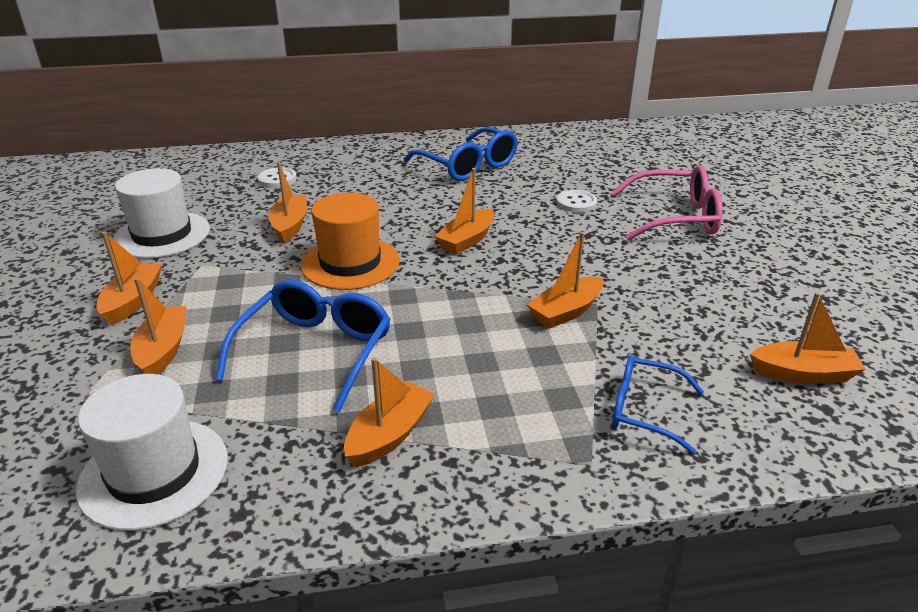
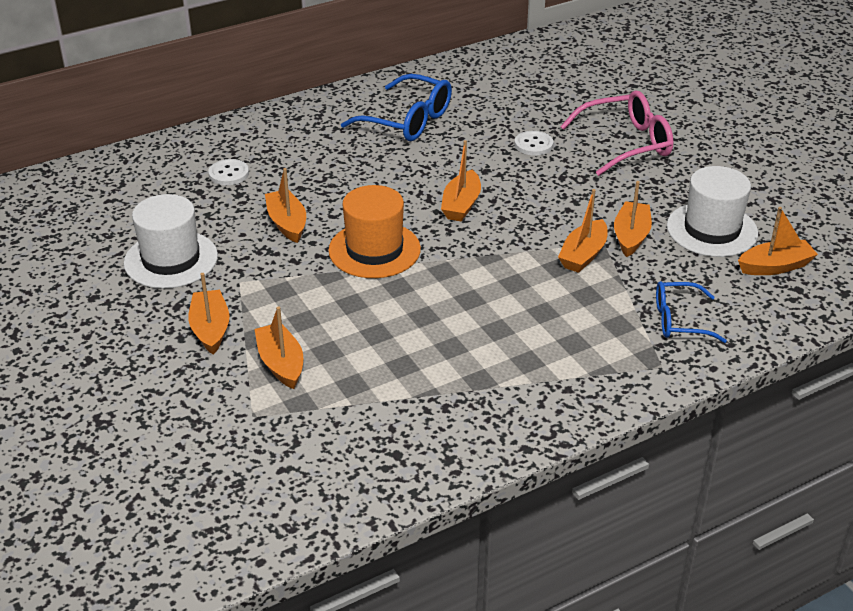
camera: 20 degrees left, 5 degrees up
white hat [76,374,228,531] -> white hat moved to [667,166,758,257]
blue glasses [215,279,391,412] -> none
orange boat [344,357,435,467] -> orange boat moved to [614,181,652,257]

